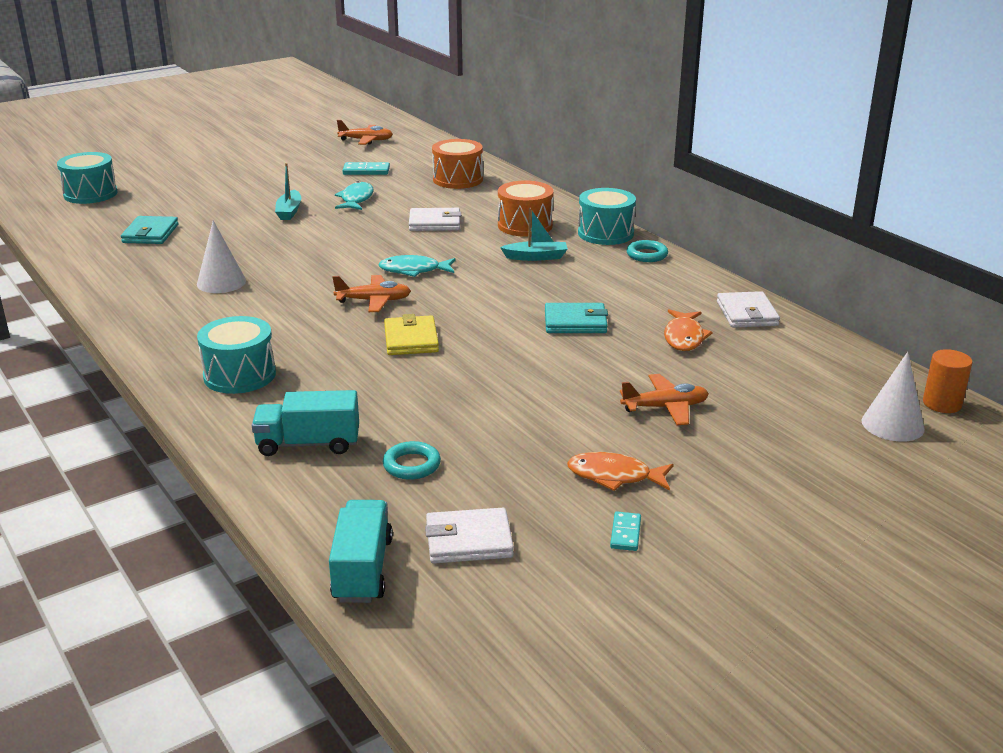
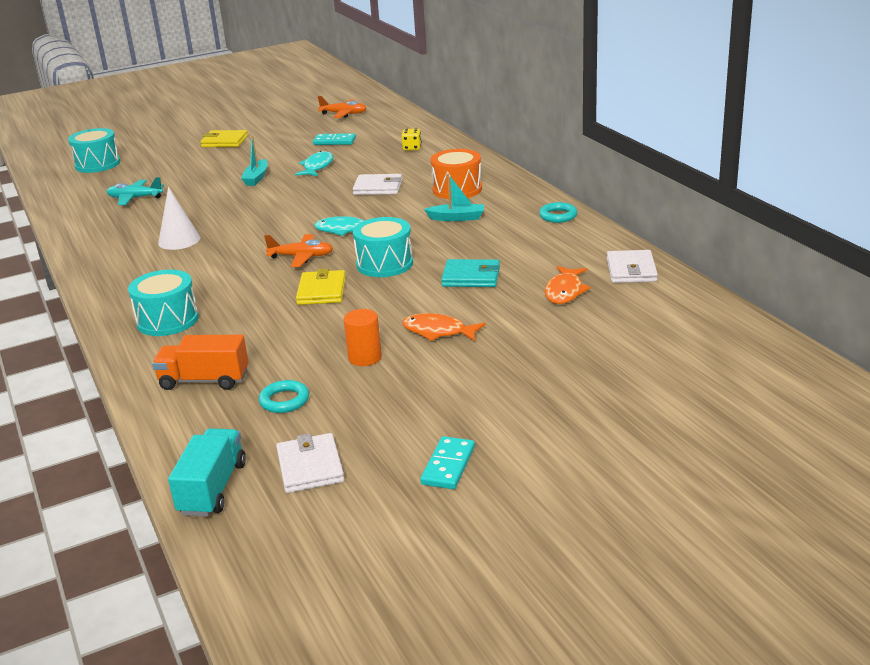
camera: 10 degrees right, 0 degrees up
turquoise wallet [121,216,179,244] -> turquoise plane [107,177,164,205]
turquoise truck [252,390,359,456] -> orange truck [152,335,249,390]
white wallet [425,508,514,564] -> white wallet turned 75 degrees clockwise [276,433,344,493]
orange drum [432,139,483,189] -> yellow dice [401,128,422,151]
orange fish [567,452,674,491] -> orange fish moved to [402,313,486,341]
turquoise drum [578,188,636,245] -> turquoise drum moved to [353,217,413,277]
turquoise domino [610,512,641,551] -> turquoise domino [420,436,475,489], size x1.50
orange plane [620,374,709,425] -> none
white cone [862,352,925,442] -> none
orange cylinder [923,349,973,413] -> orange cylinder moved to [344,309,382,366]
none -> yellow wallet [200,130,248,147]

